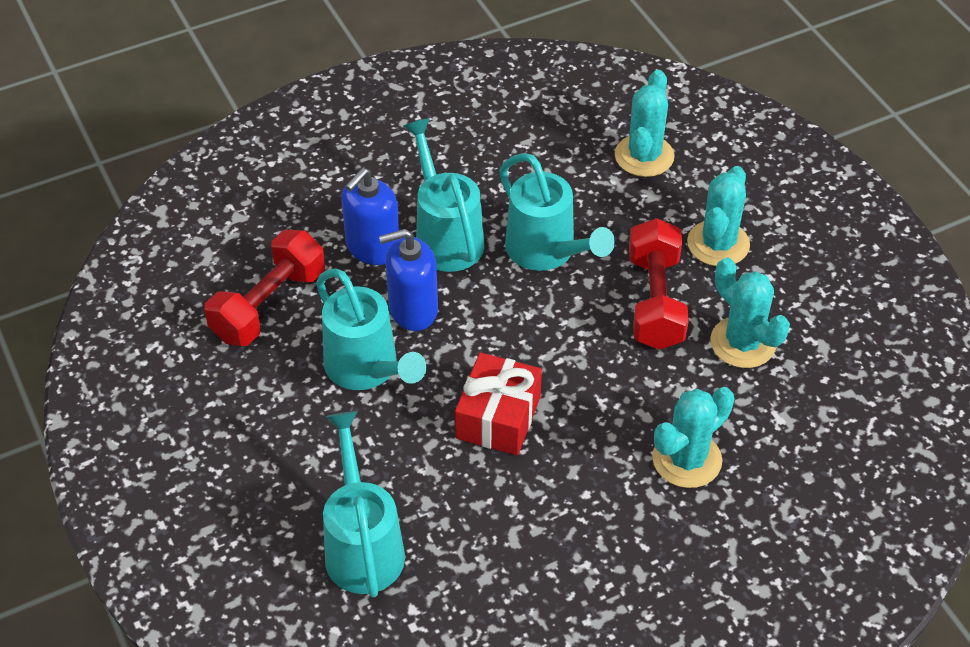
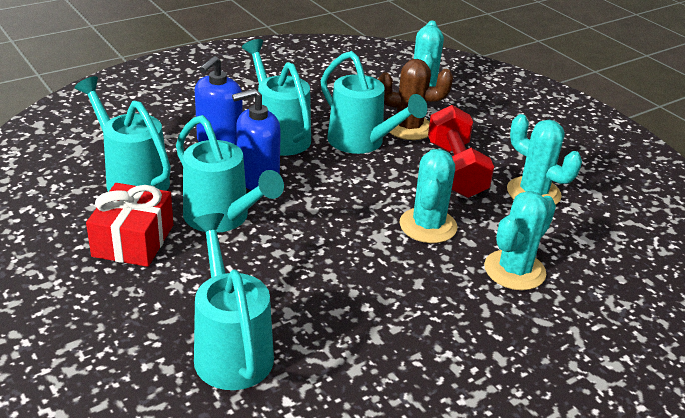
camera: 10 degrees left, 15 degrees down
red dumbbell [204,230,325,346] -> turquoise watering can [75,76,171,192]
red gift [455,353,542,455] -> red gift moved to [86,183,173,267]
turquoise cactus [687,166,750,266] -> turquoise cactus moved to [399,149,457,243]
none -> brown cactus [378,59,453,140]

